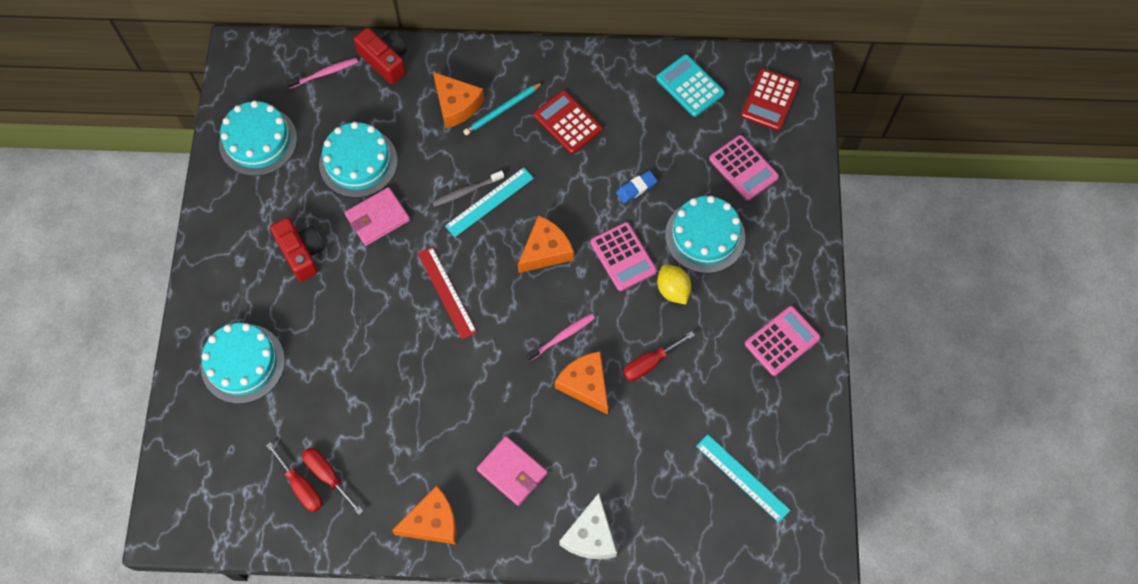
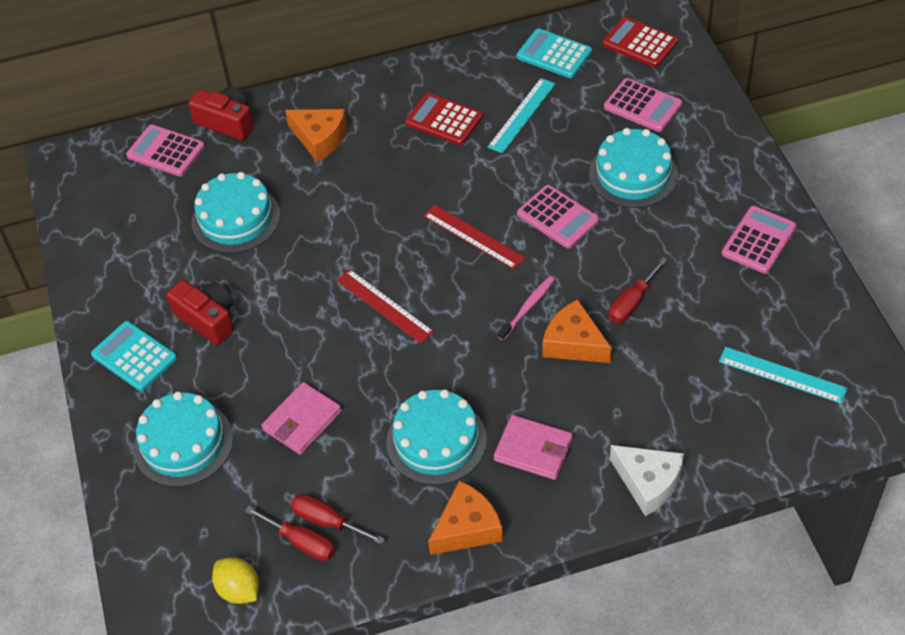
camera: 15 degrees left, 15 degrees down
turquoise cake [219,101,297,176] -> turquoise cake moved to [386,389,487,485]
pink toothbrush [286,58,358,89] -> pink calculator [126,125,205,176]
pink wallet [345,187,410,246] -> pink wallet moved to [261,382,342,455]
grey toothbrush [432,170,504,207] -> none
turquoise ruler [445,167,534,237] -> turquoise ruler moved to [488,78,556,153]
turquoise pencil [463,82,543,135] -> none
orange cheese [518,215,574,273] -> red ruler [423,205,525,269]
white cheese [559,493,617,559] -> white cheese turned 45 degrees counterclockwise [610,445,684,516]
blue eraser [616,170,657,203] -> none
yellow lemon [657,264,691,305] -> yellow lemon moved to [212,557,259,604]
red calculator [741,69,799,131] -> red calculator turned 120 degrees clockwise [602,17,678,67]
none -> turquoise calculator [91,321,177,391]

